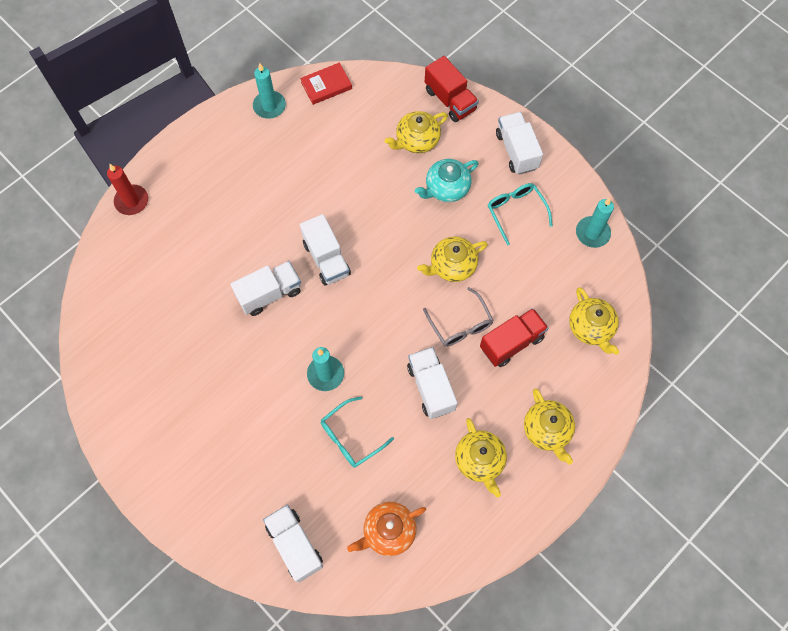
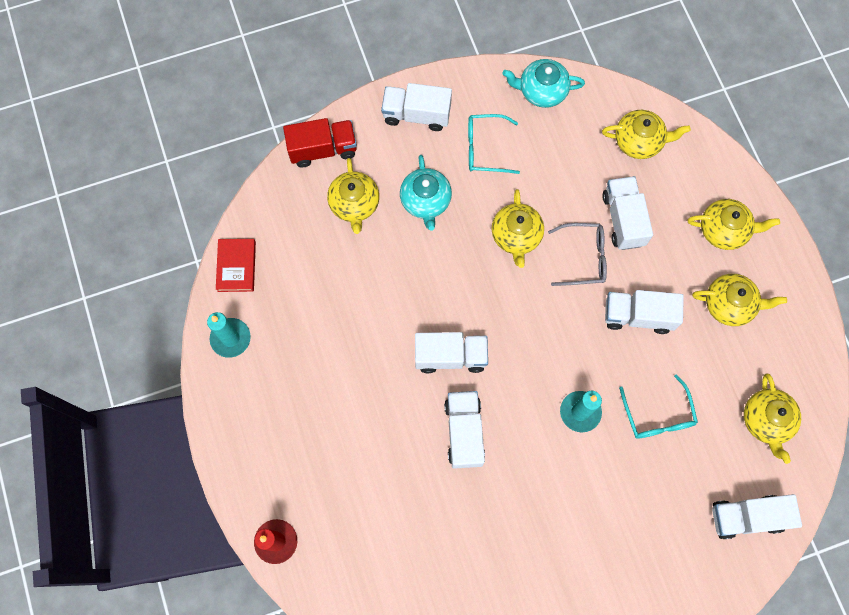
camera: 65 degrees left, 5 degrees up
orange teapot [347,502,426,556] -> yellow teapot [744,373,801,464]
red truck [480,308,549,367] -> white truck [602,176,653,250]
turquoise candle [576,198,614,248] -> turquoise teapot [502,59,585,108]

